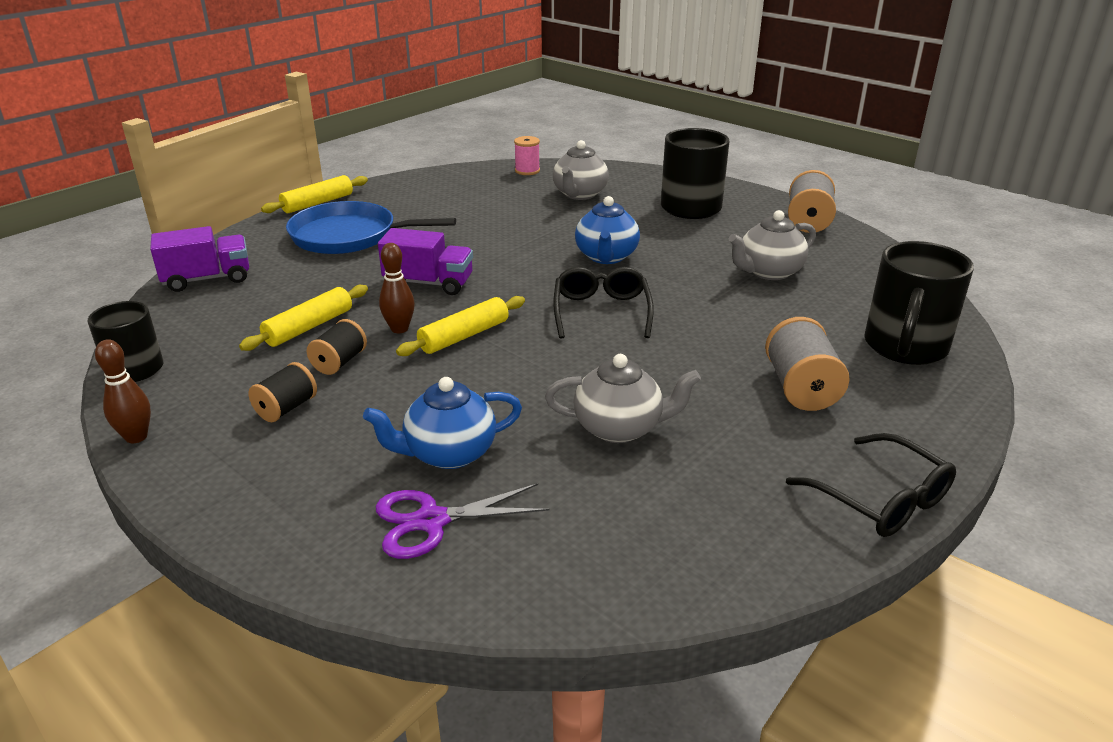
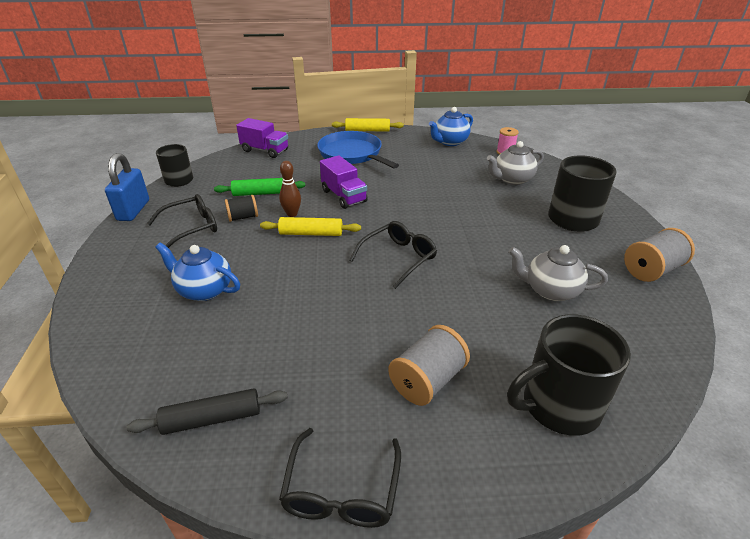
camera: 45 degrees right, 5 degrees up
brown bowling pin [95,339,151,443] -> blue padlock [105,153,149,221]
yellow rolling pin [239,285,368,351] -> green rolling pin [214,178,305,196]
black spool [248,362,317,422] -> black glasses [147,194,217,248]
purple scissors [376,483,550,559] -> none
grey teapot [545,354,701,443] -> none
blue teapot [575,196,640,264] -> blue teapot moved to [429,107,473,146]
none -> black rolling pin [127,388,288,435]

